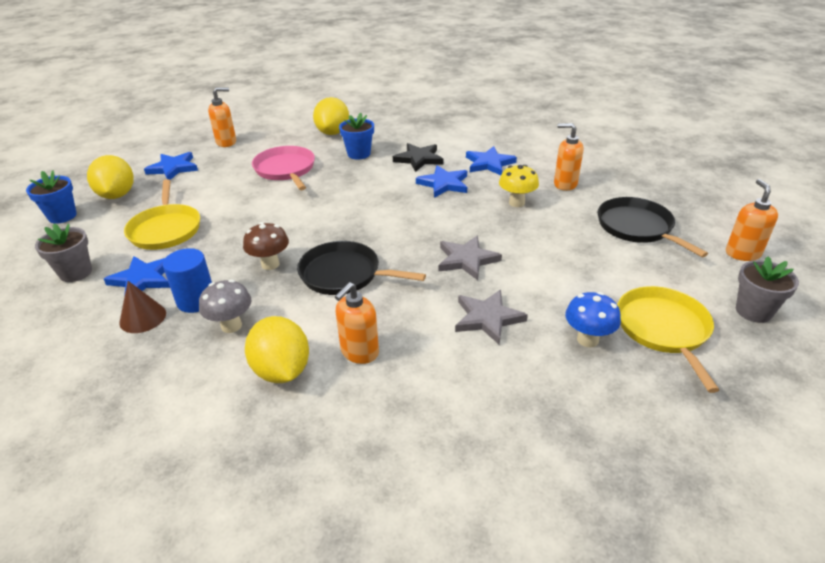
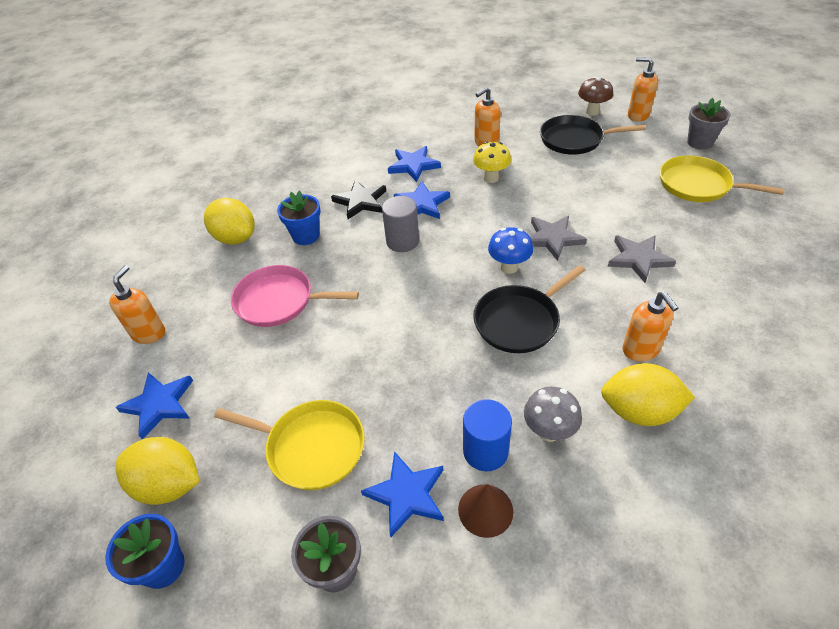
camera: 55 degrees left, 10 degrees up
brown mushroom [243,222,289,270] -> brown mushroom moved to [578,77,613,115]
blue mushroom [565,292,621,347] -> blue mushroom moved to [488,227,533,274]
none -> grey cylinder [382,196,419,252]

